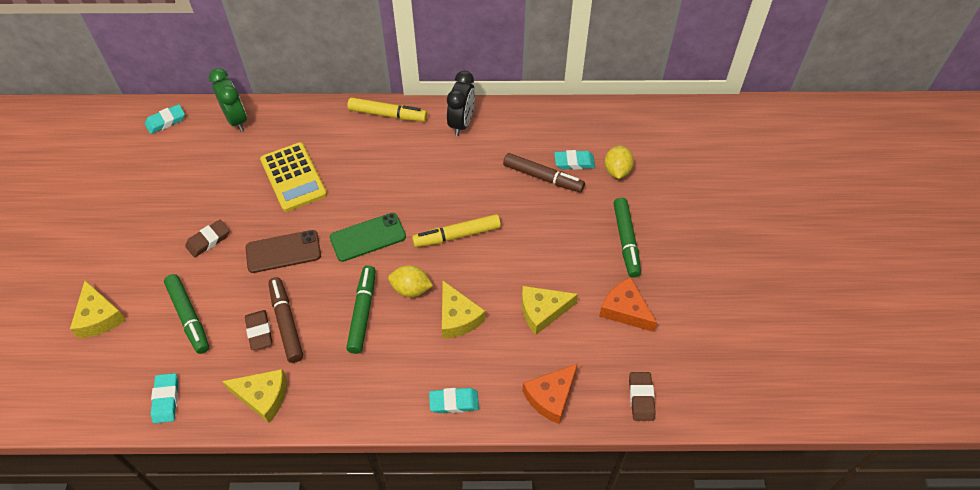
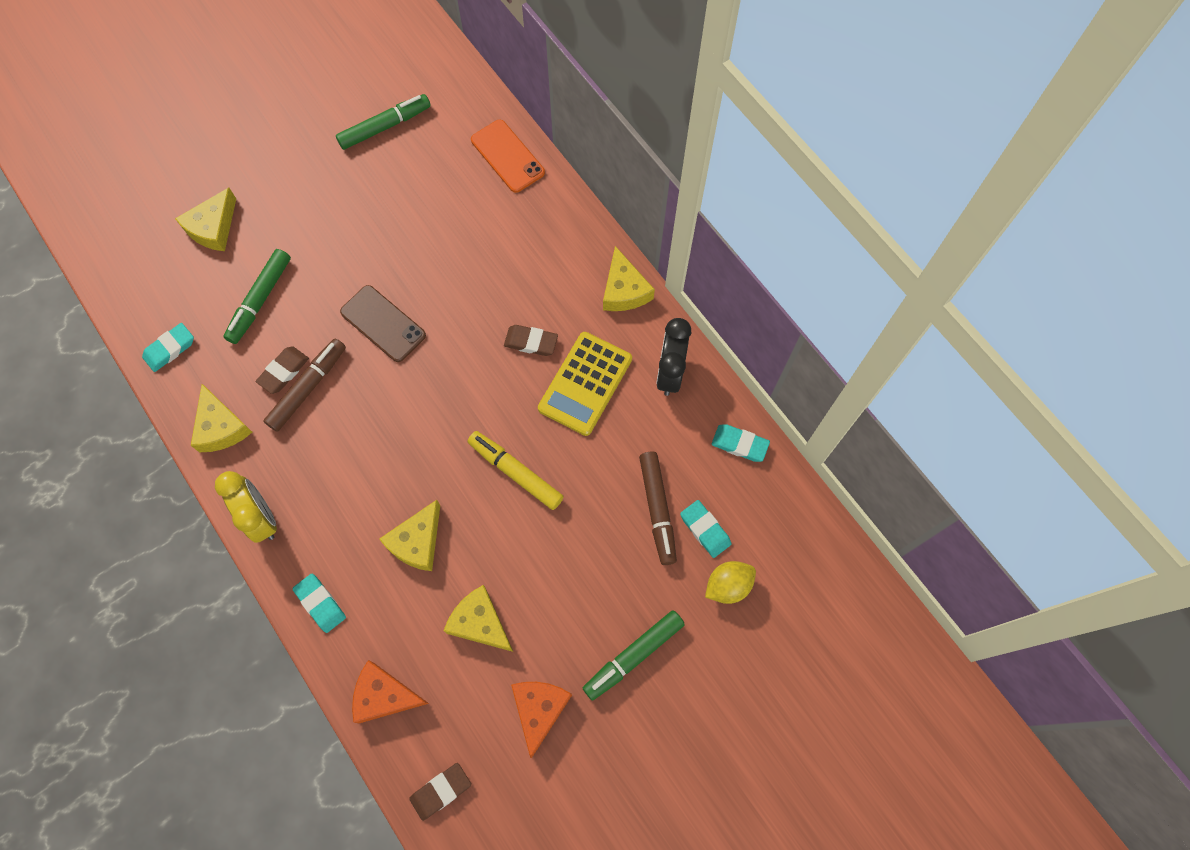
camera: 55 degrees right, 15 degrees up
turquoise eraser [145,104,185,134] -> turquoise eraser moved to [712,424,770,462]
brown eraser [185,219,230,258] -> brown eraser moved to [504,325,558,356]
green clock [209,68,247,131] -> orange phone [471,120,545,193]
yellow calculator [260,142,327,212] -> yellow calculator moved to [538,332,632,436]
green phone [330,213,406,262] -> none
green marker [346,265,376,354] -> green marker moved to [336,94,431,150]
yellow marker [347,97,427,122] -> yellow cheese [603,246,655,311]
yellow lemon [388,265,433,297] -> none
black clock [447,71,475,136] -> black clock turned 120 degrees clockwise [656,318,691,396]
none -> yellow clock [215,471,277,543]

